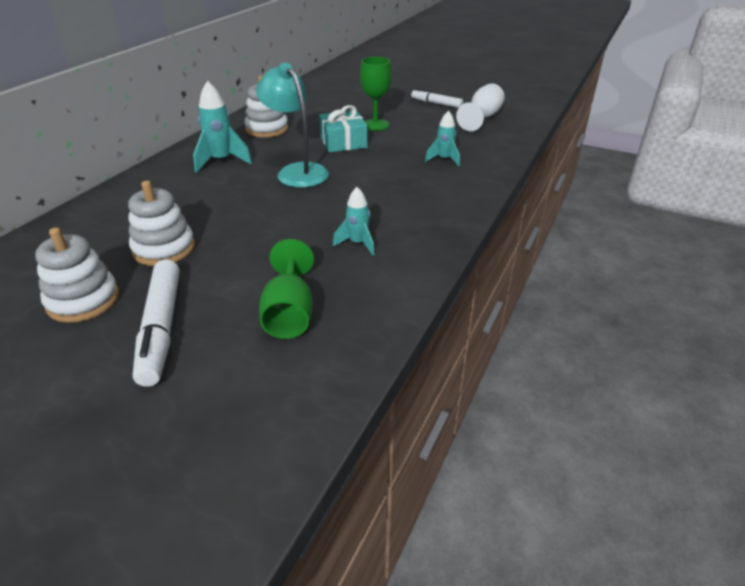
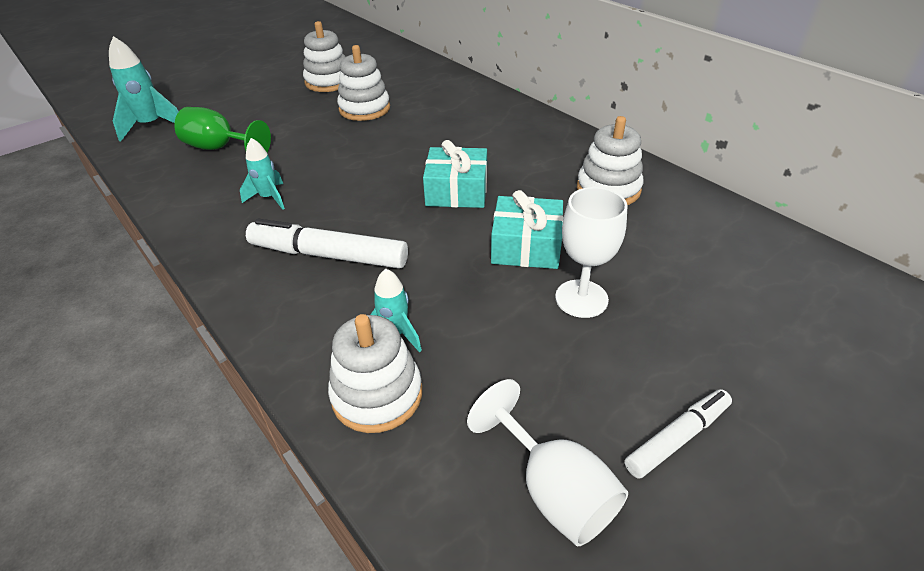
camera: 115 degrees right, 5 degrees up
white marker [133,260,180,387] -> white marker moved to [246,219,408,269]
turquoise rocket [193,81,253,173] -> turquoise rocket moved to [109,36,179,142]
turquoise lamp [256,63,329,187] -> turquoise gift [423,140,487,208]
green goblet [360,57,391,131] -> white goblet [555,187,628,318]
none -> white stacking toy [328,314,422,433]

